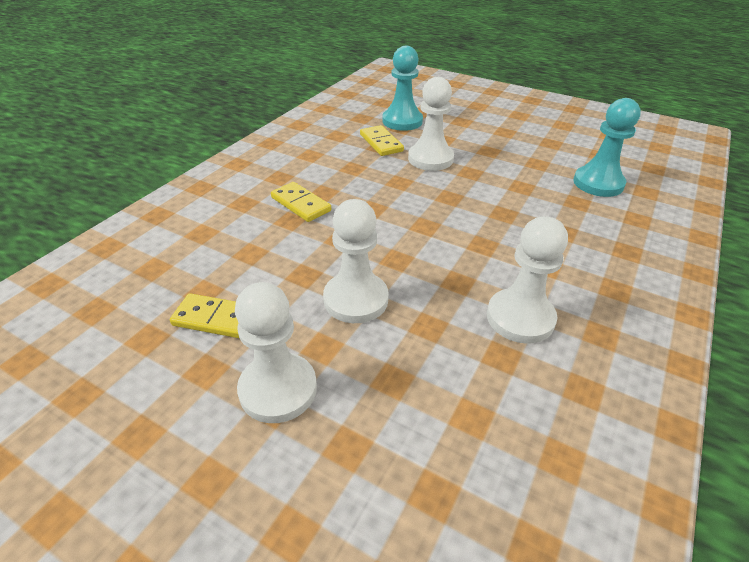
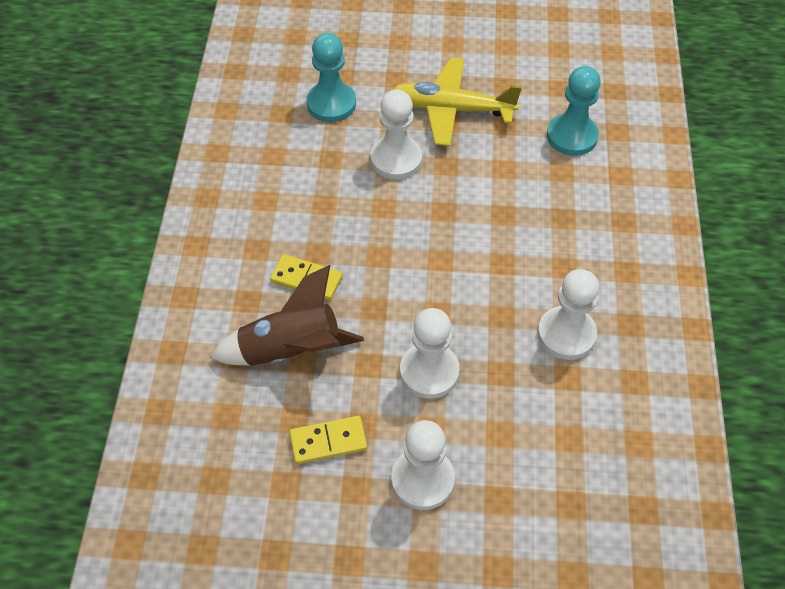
camera: 25 degrees left, 15 degrees up
yellow domino [360,125,404,156] -> none
none -> brown rocket [210,265,364,366]
none -> yellow plane [393,57,522,146]

